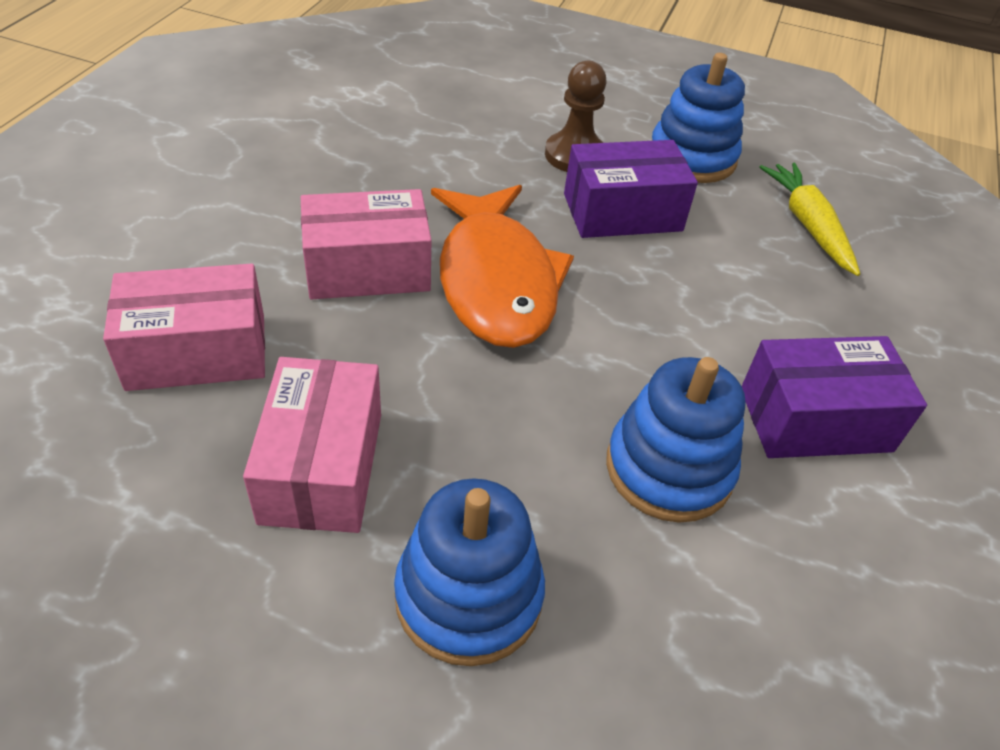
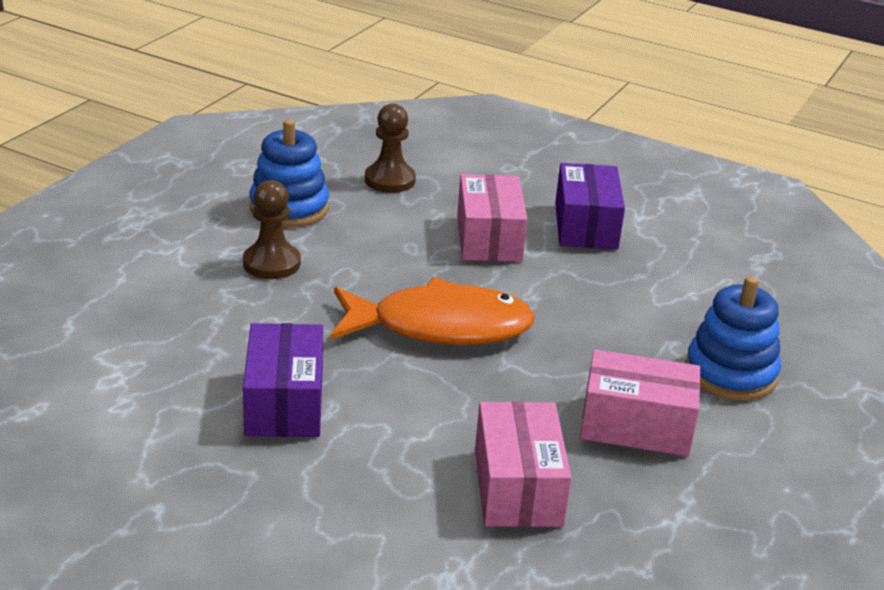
camera: 80 degrees left, 15 degrees down
pink box [301,189,431,299] -> pink box moved to [457,174,527,262]
purple box [564,140,698,238] -> purple box moved to [243,323,323,437]
blue stacking toy [606,357,745,523] -> none
yellow carrot [759,162,860,276] -> brown pawn [365,104,416,193]

